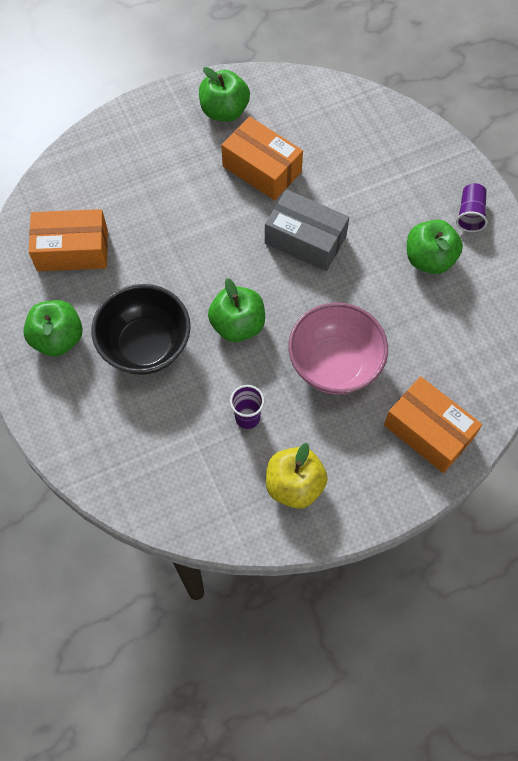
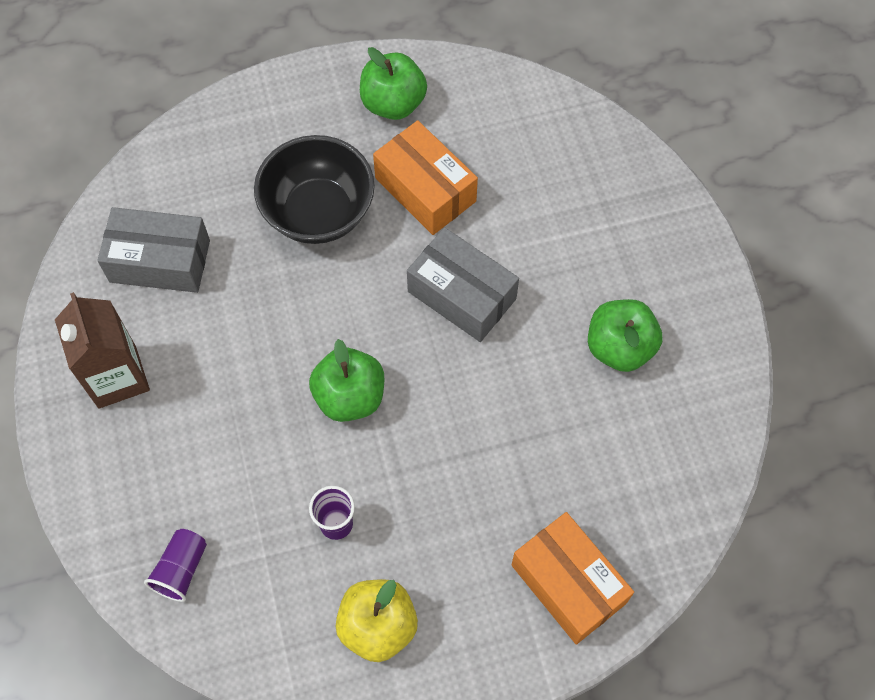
camera: 10 degrees right, 0 degrees up
green apple [23,300,83,356] -> brown carton [55,292,150,408]
orange box [29,209,108,271] -> grey box [97,207,210,293]
black bowl [91,284,191,375] -> black bowl moved to [254,135,375,244]
pink bowl [288,303,388,394] -> none
purple cup [456,183,487,232] -> purple cup moved to [144,529,207,602]

